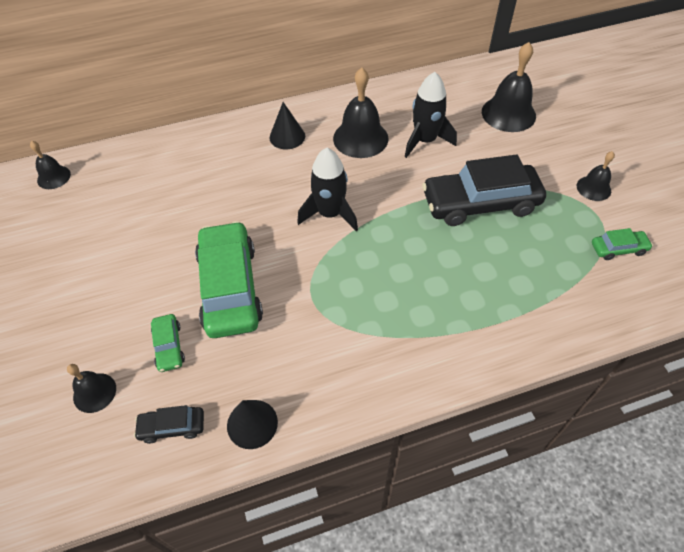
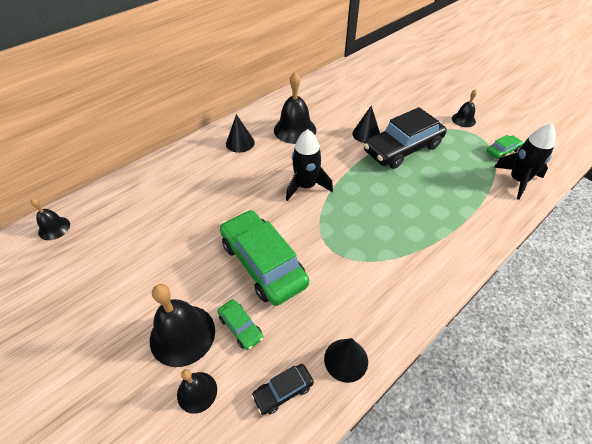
camera: 25 degrees left, 5 degrees down
black rocket [405,72,457,158] -> black rocket moved to [494,124,556,200]
black bell [482,42,536,132] -> black bell moved to [150,284,215,367]
none -> black cone [352,105,380,143]

